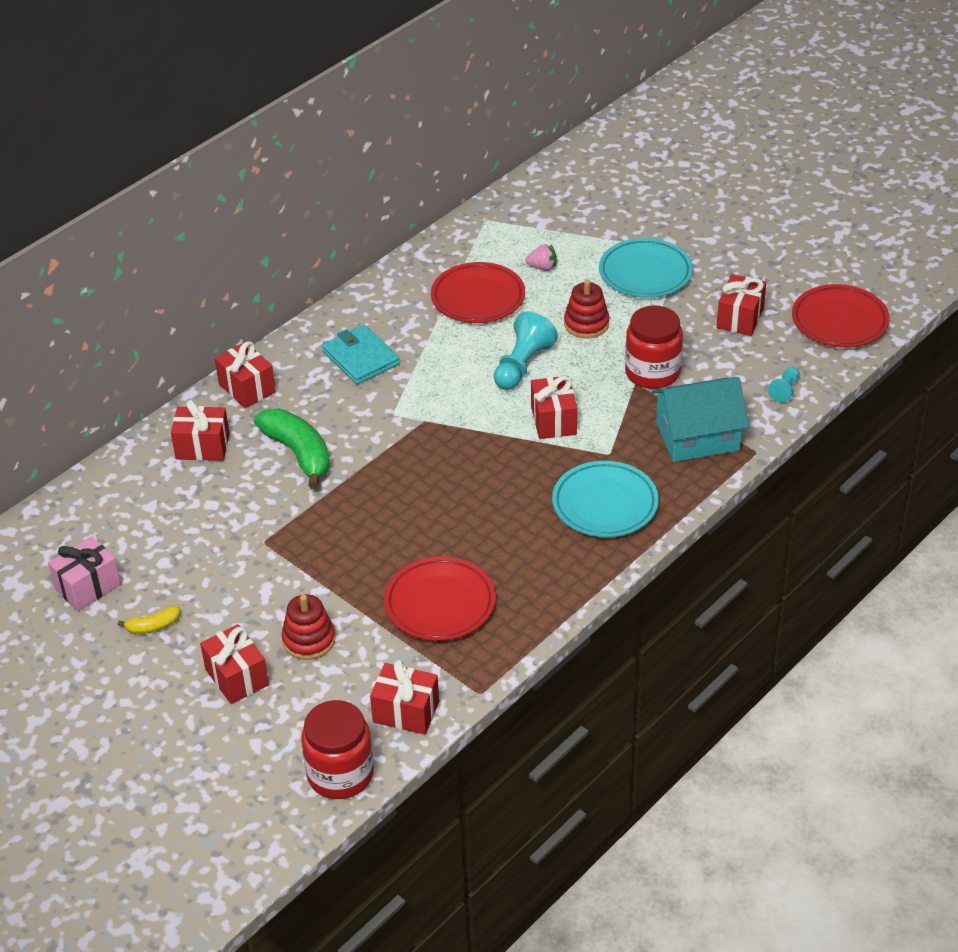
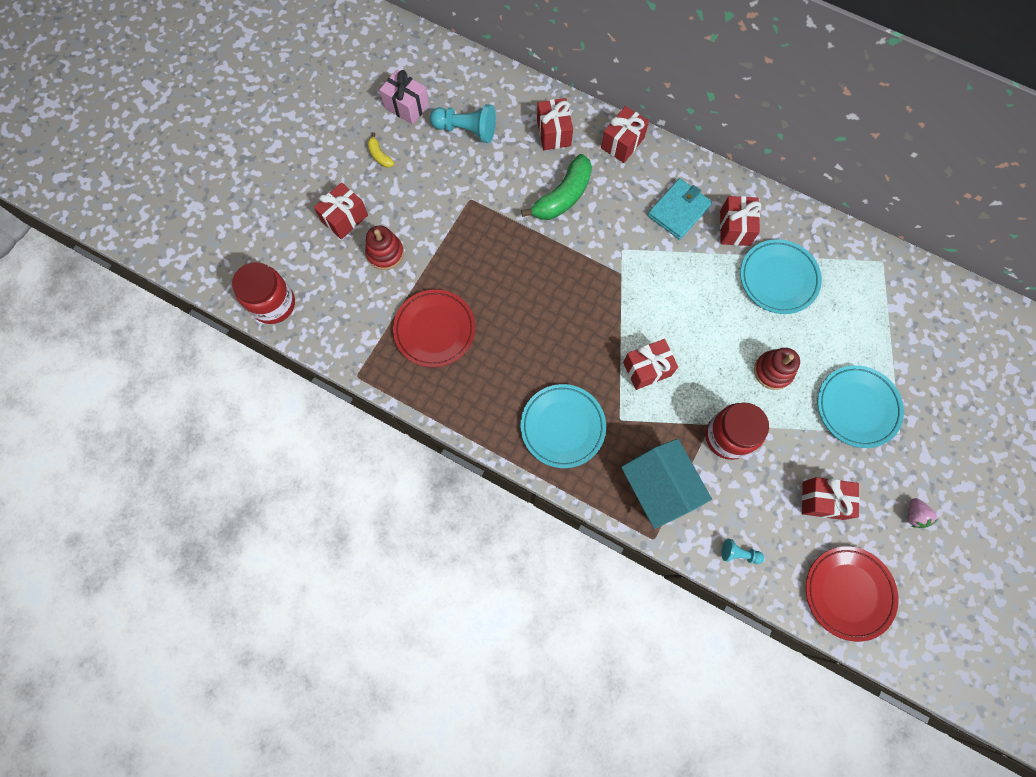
camera: 75 degrees right, 30 degrees up
red gift [370,660,439,735] -> red gift moved to [720,196,761,246]
red plate [431,262,525,323] -> turquoise plate [740,239,822,314]
turquoise pawn [494,312,558,390] -> turquoise pawn moved to [430,104,496,143]
pink strawberry [526,244,556,271] -> pink strawberry moved to [908,498,938,528]

